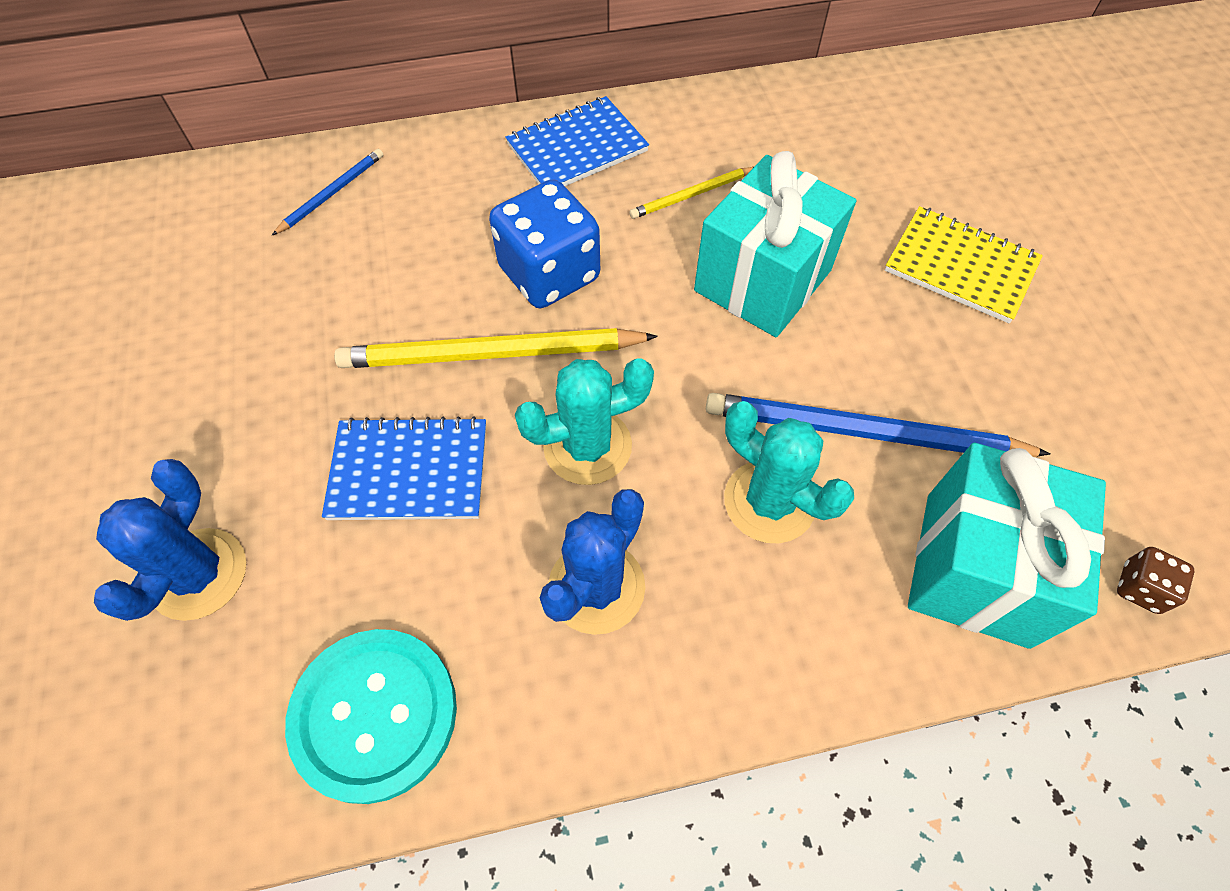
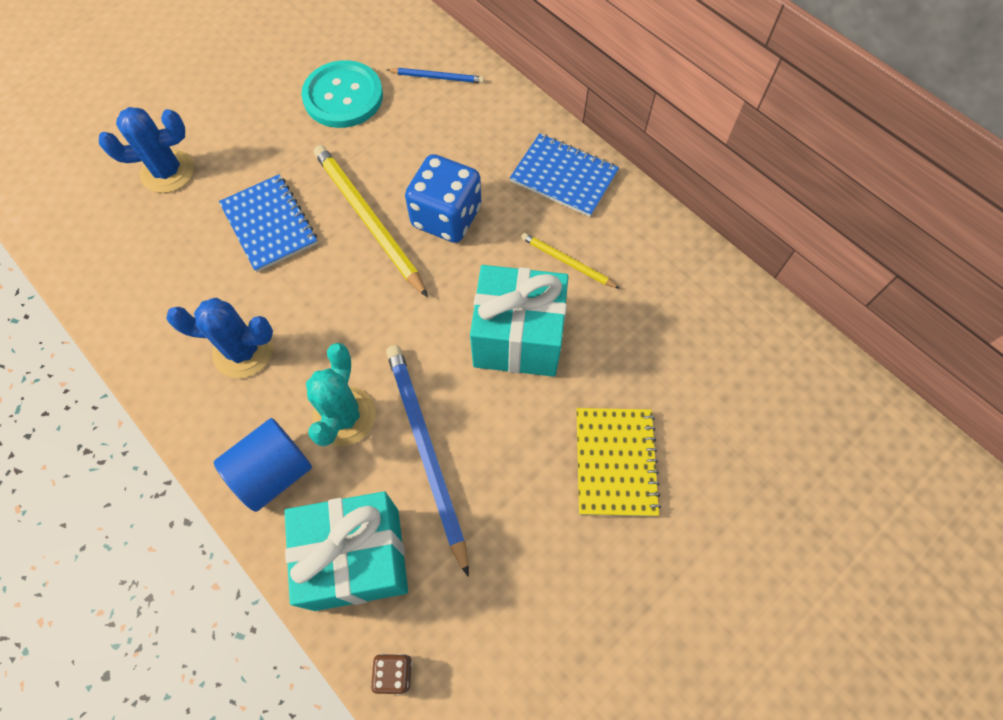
camera: 60 degrees right, 5 degrees up
turquoise button [285,629,457,804] -> turquoise button moved to [301,60,383,128]
turquoise cactus [515,358,654,485] -> none
none -> blue cylinder [214,418,312,512]

